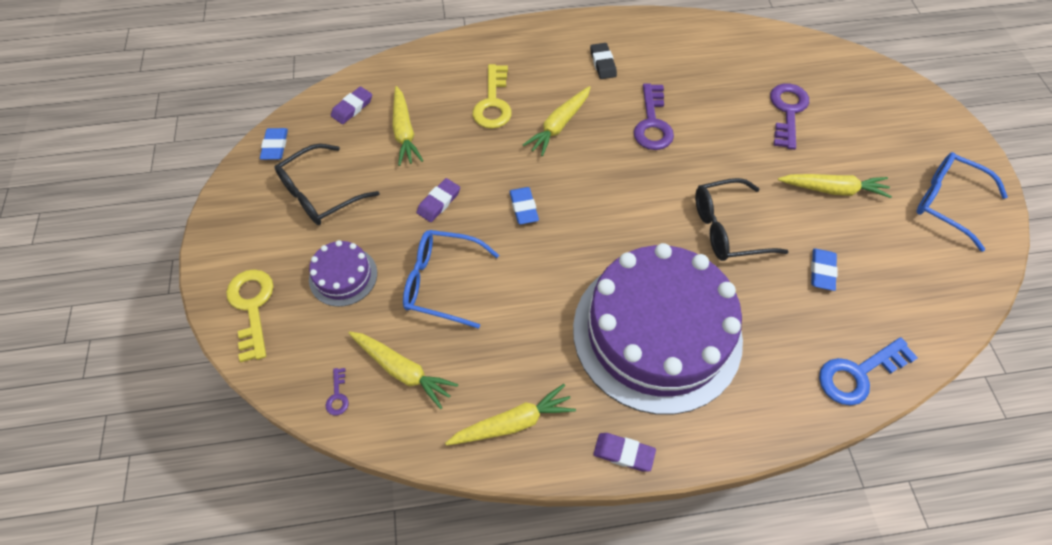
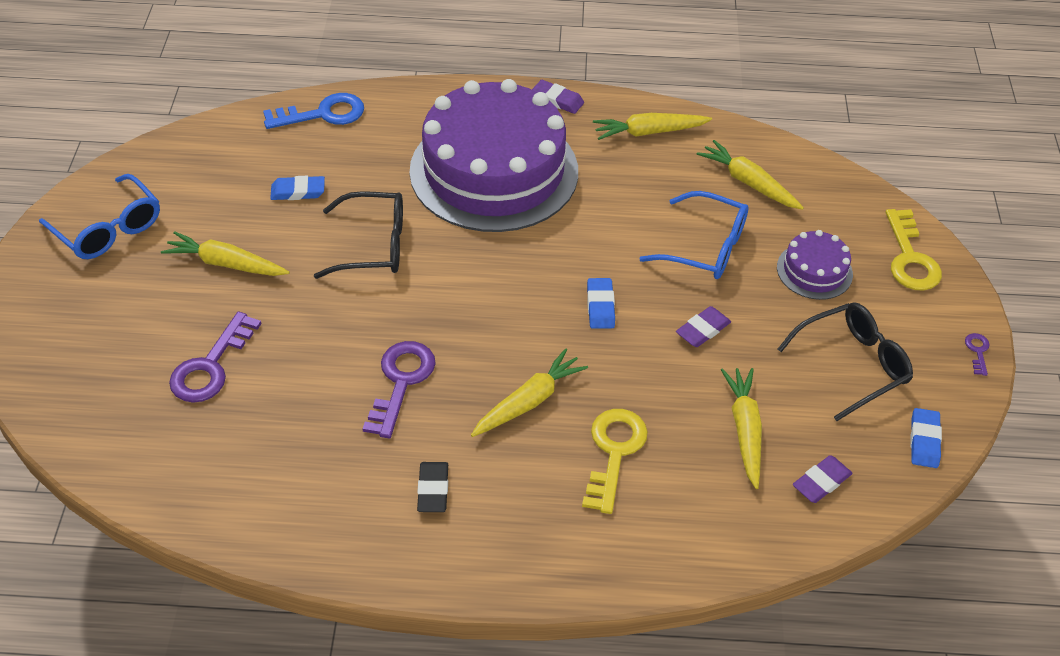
camera: 170 degrees left, 10 degrees down
purple key [326,368,349,415] -> purple key moved to [965,333,989,376]
blue eraser [811,248,838,291] -> blue eraser turned 60 degrees clockwise [270,176,325,200]

